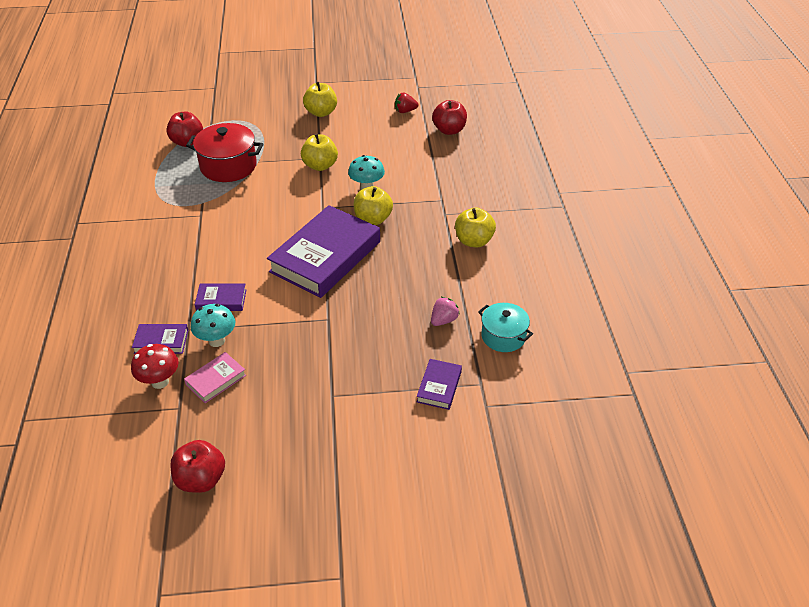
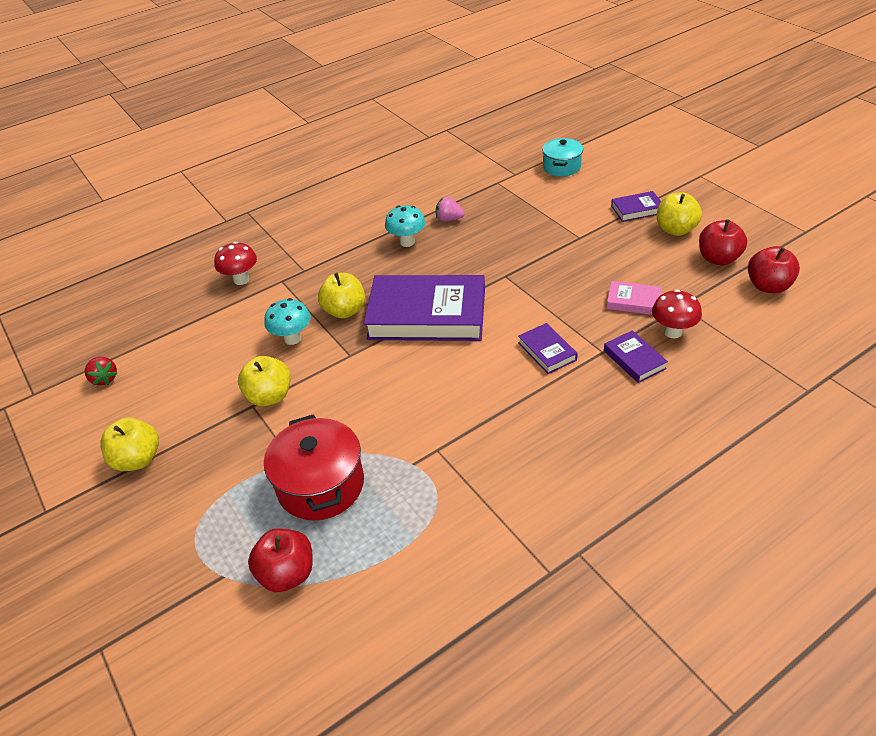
camera: 115 degrees left, 0 degrees up
turquoise mushroom [191,304,235,347] -> turquoise mushroom moved to [385,205,426,247]
purple book [417,359,462,410] -> purple book moved to [611,191,661,222]
red apple [432,100,467,135] -> red apple moved to [748,246,800,293]
yellow apple [455,208,496,247] -> yellow apple moved to [657,192,702,236]
turquoise pot [478,303,533,352] -> turquoise pot moved to [542,138,583,177]
none -> red mushroom [214,242,257,285]

